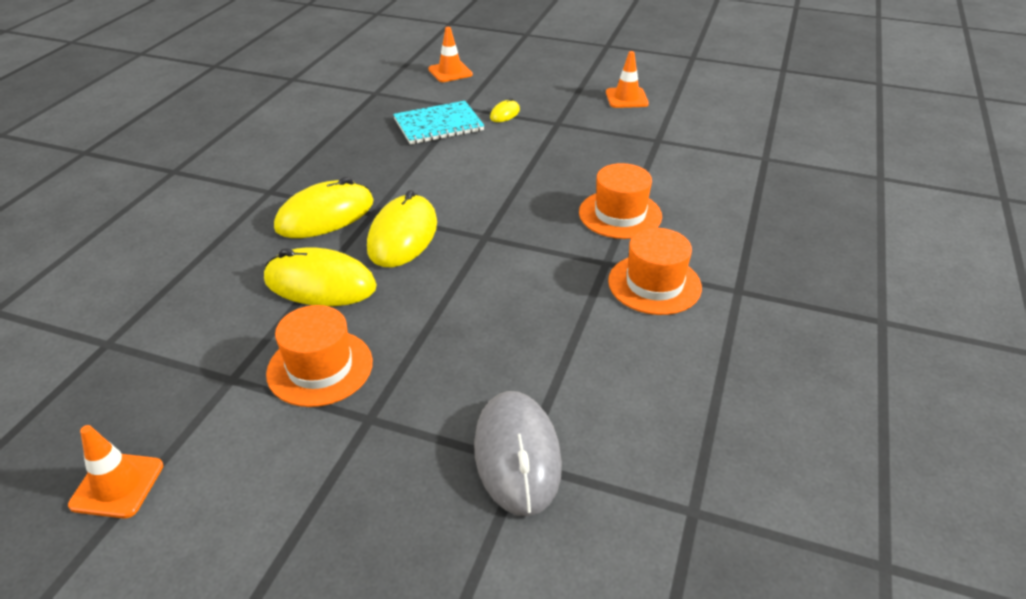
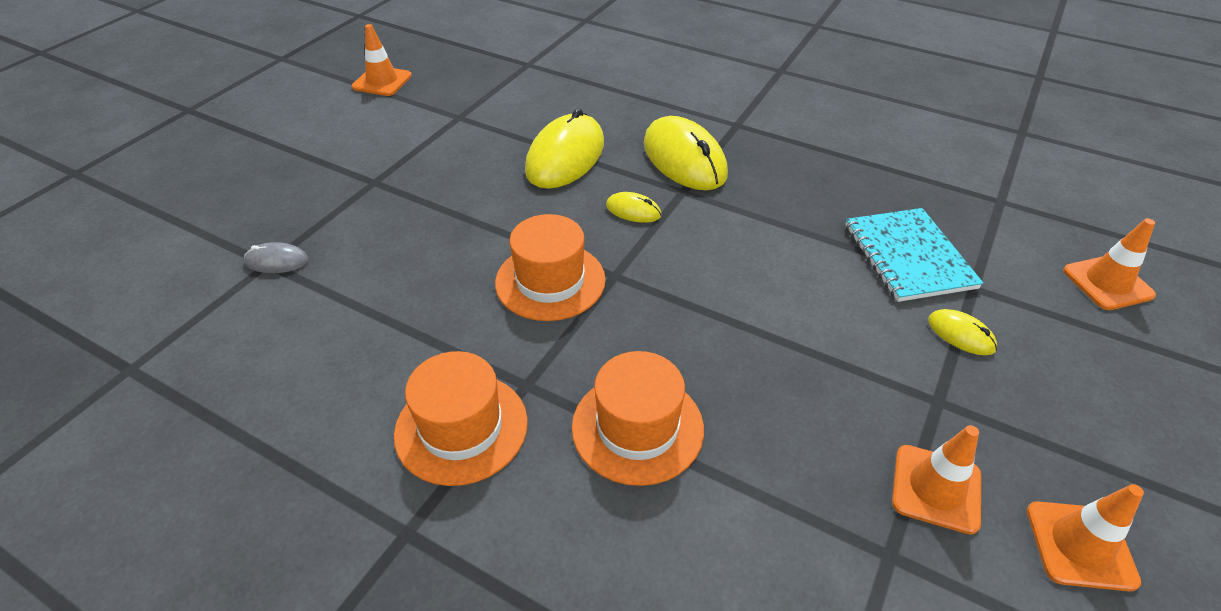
camera: 100 degrees right, 5 degrees up
orange hat [266,305,373,407] -> orange hat moved to [495,214,606,321]
yellow mouse [367,190,437,267] -> yellow mouse [606,192,662,223], size x0.46
grey mouse [474,391,562,516] -> grey mouse [244,242,308,273], size x0.46
none -> orange traffic cone [892,425,981,535]

